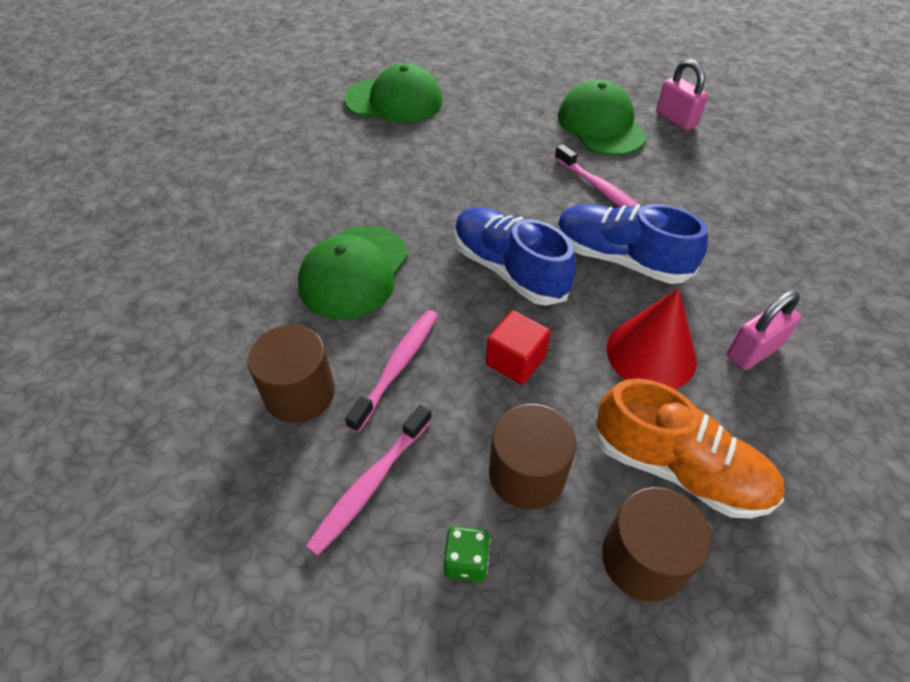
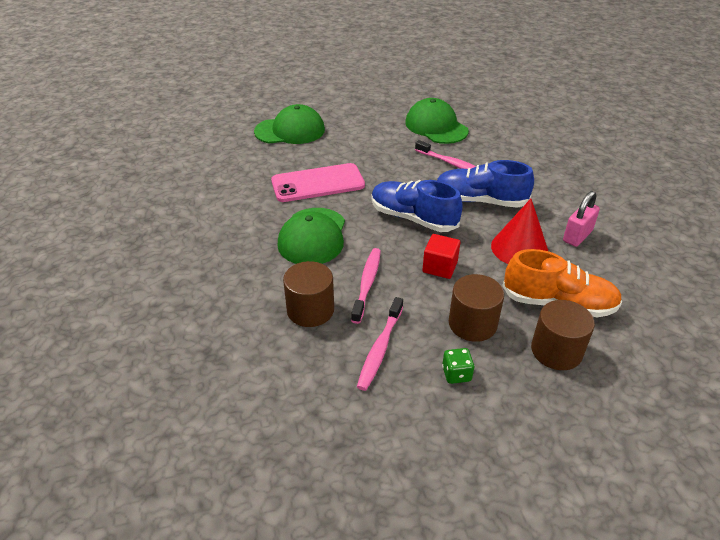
camera: 15 degrees left, 10 degrees down
pink padlock [656,59,708,130] -> none
none -> pink phone [271,163,365,202]

